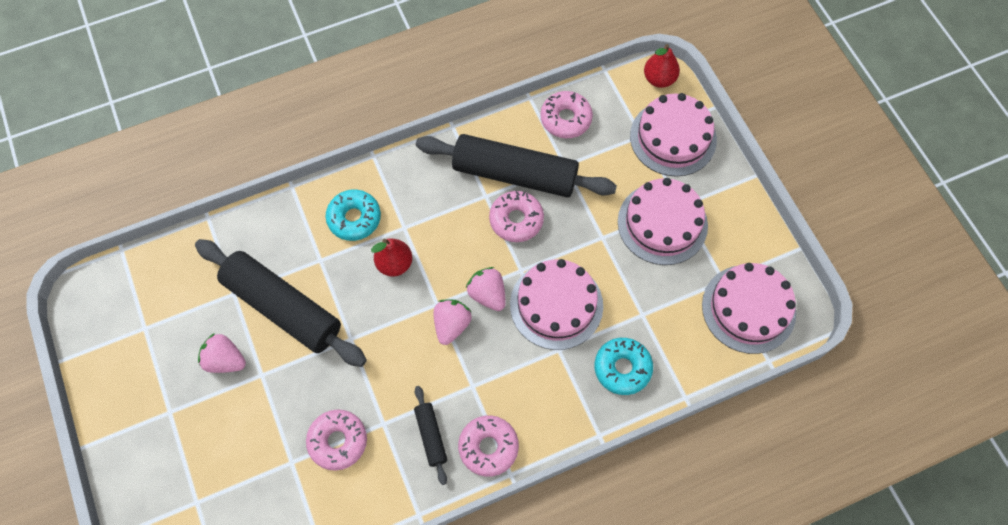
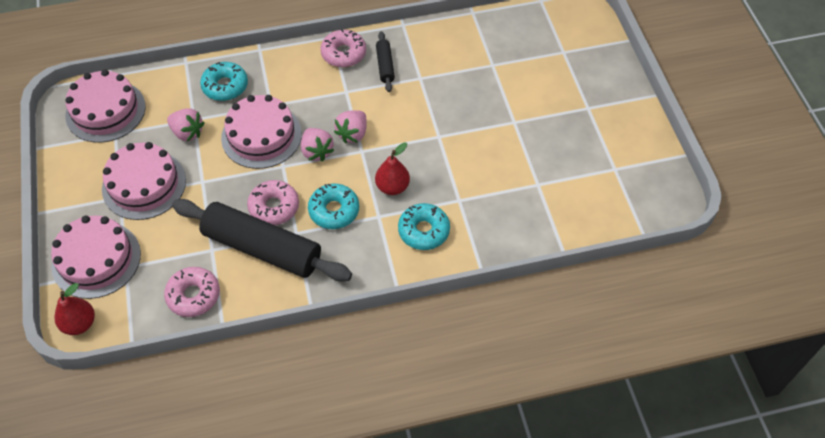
camera: 170 degrees left, 10 degrees down
black rolling pin [195,239,367,367] -> none
pink strawberry [198,333,246,373] -> pink strawberry moved to [167,108,204,142]
pink donut [306,410,367,471] -> none
none -> turquoise donut [308,183,359,229]

